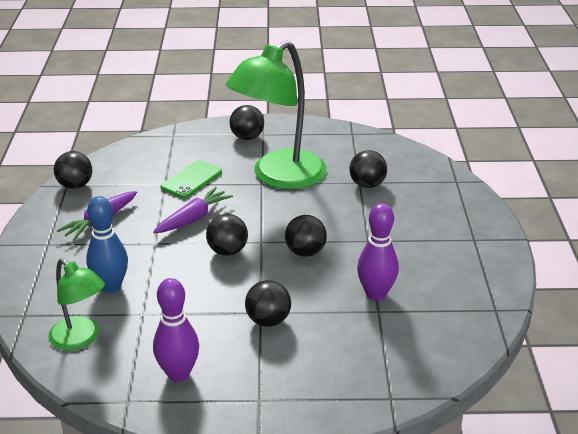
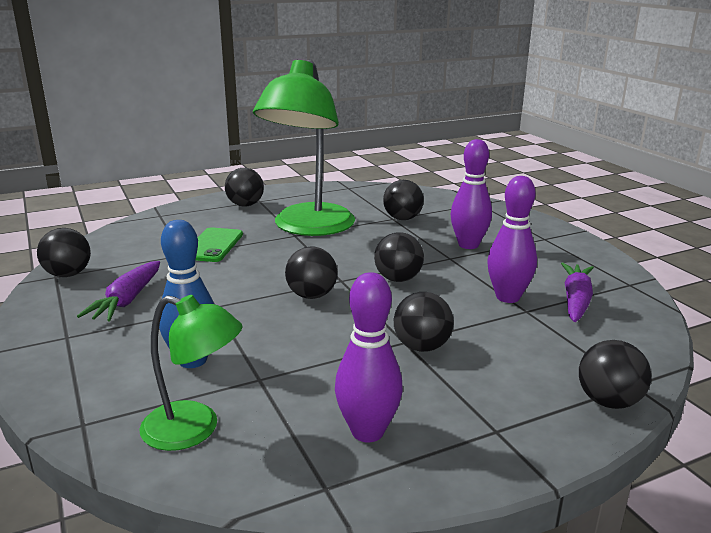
camera: 25 degrees left, 10 degrees down
purple carrot [153,187,233,233] -> purple carrot moved to [561,263,594,322]
none -> purple bowling pin [450,139,492,249]
none -> black ball [579,340,652,409]

